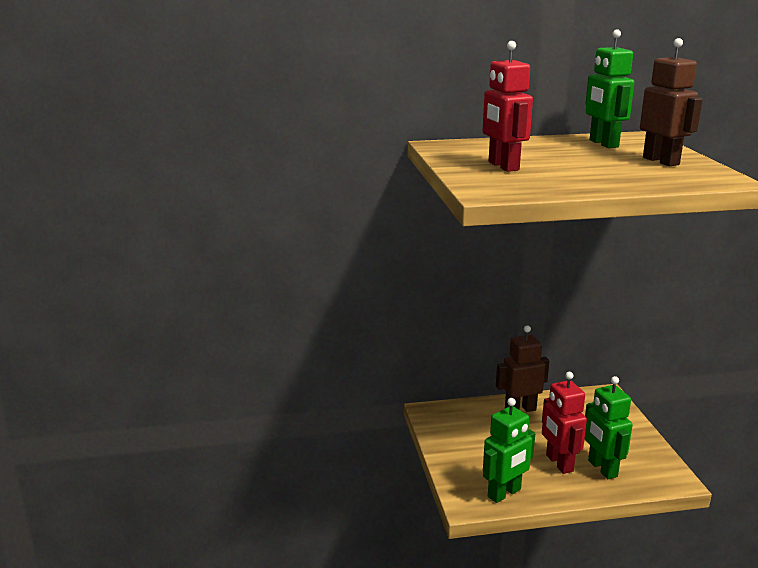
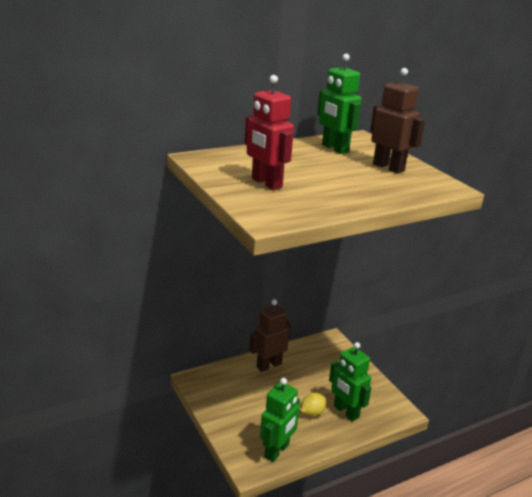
camera: 20 degrees left, 5 degrees up
red robot [542,372,587,474] -> yellow lemon [301,393,326,417]

